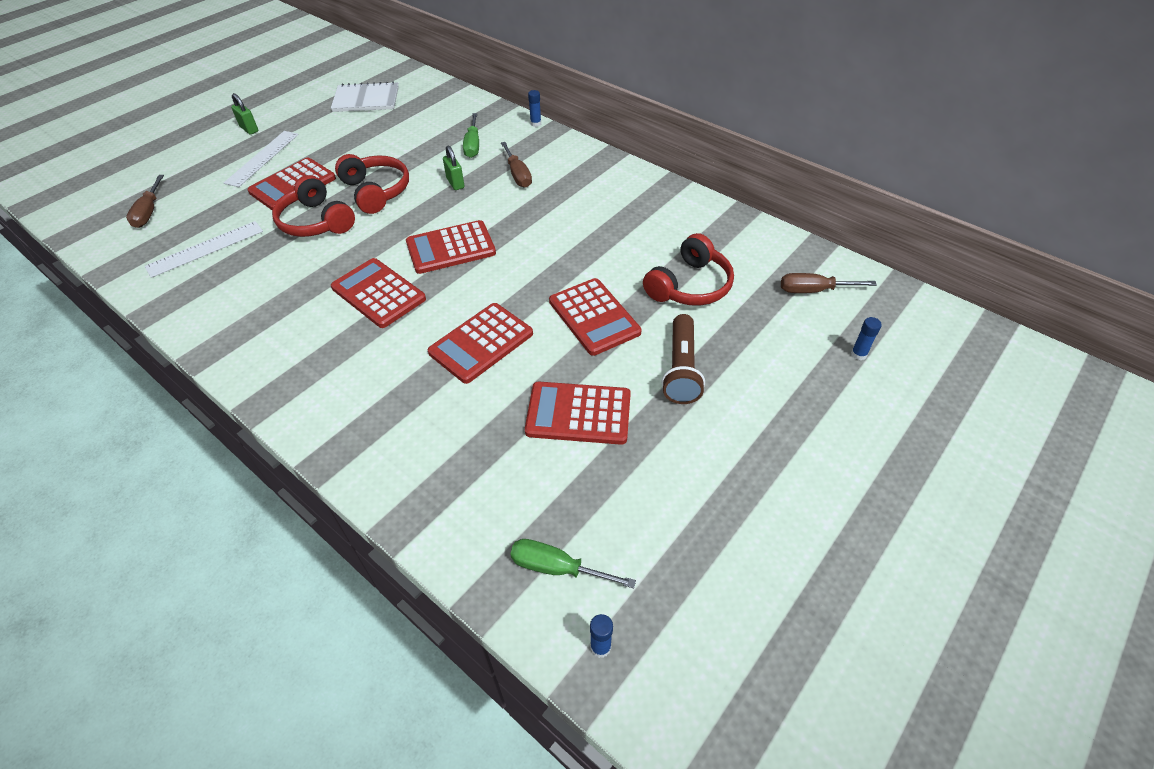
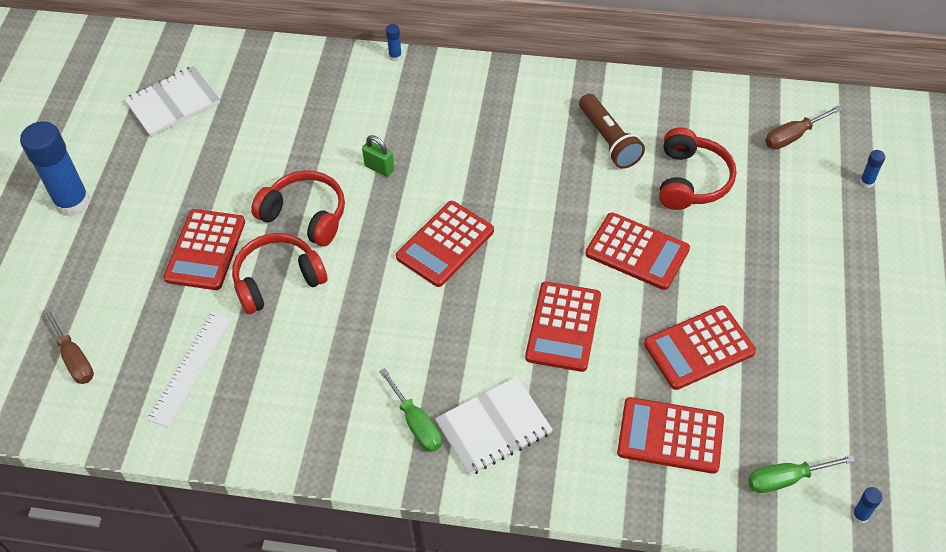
camera: 30 degrees left, 5 degrees up
white ruler [224,131,299,187] -> none
green padlock [231,93,258,135] -> blue glue stick [20,121,90,217]
red headphones [272,175,355,237] -> red headphones turned 135 degrees clockwise [232,233,327,314]
red calculator [331,258,426,328] -> red calculator moved to [617,397,724,474]
green screwdriver [463,113,479,158] -> green screwdriver moved to [379,368,442,452]
brown screwdriver [501,142,532,188] -> none
brown flashlight [662,314,705,404] -> brown flashlight moved to [579,94,645,169]
none -> white notebook [435,377,553,476]

